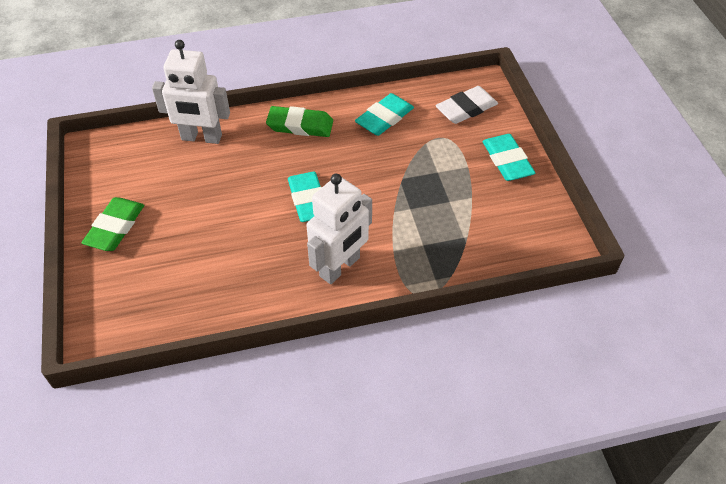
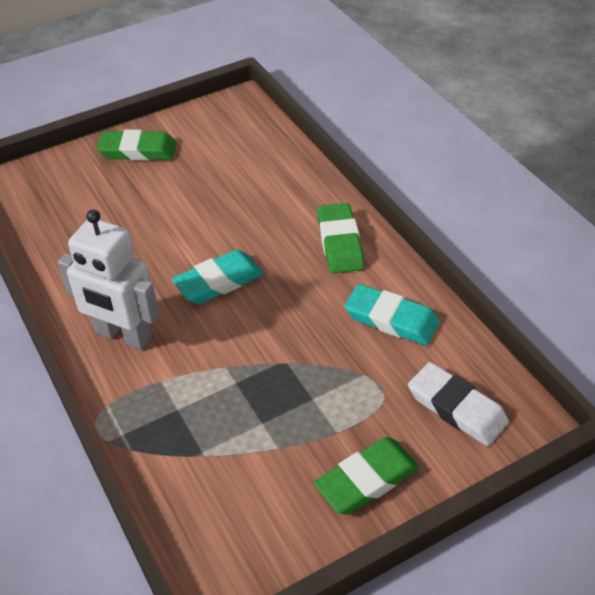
camera: 75 degrees right, 5 degrees down
white robot [152,40,230,144] -> none
turquoise eraser [482,134,535,181] -> green eraser [314,437,420,515]

